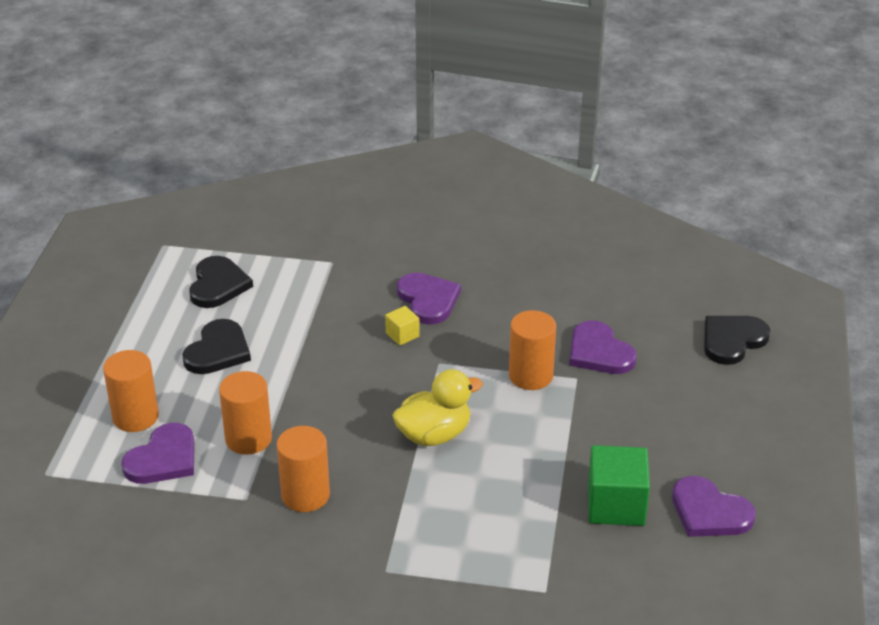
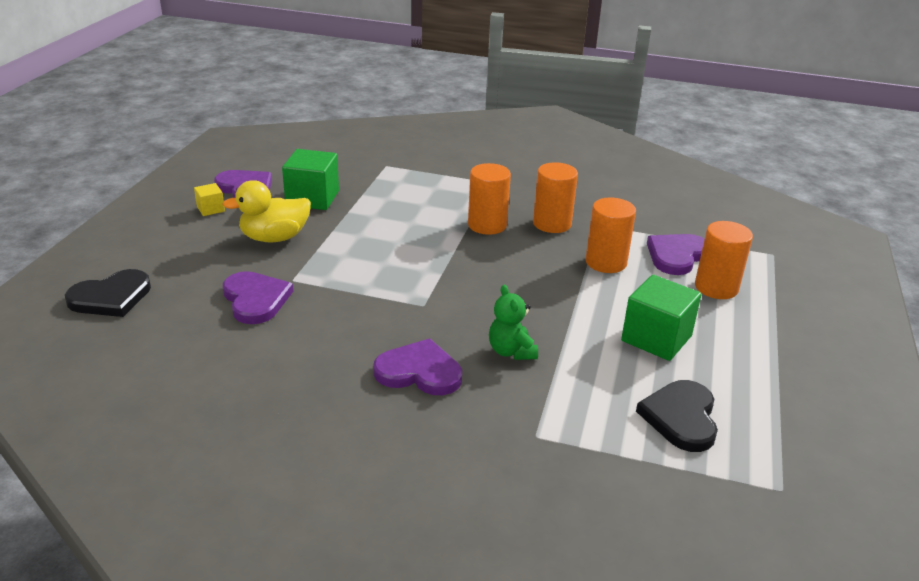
camera: 175 degrees left, 5 degrees down
black heart [182,319,251,374] -> green cube [621,275,702,361]
yellow cube [385,306,420,346] -> yellow cube moved to [194,183,225,216]
yellow duck [392,369,483,446] -> yellow duck moved to [222,180,311,242]
purple heart [397,273,461,325] -> purple heart turned 120 degrees clockwise [373,338,462,395]
orange cylinder [509,310,556,390] -> orange cylinder moved to [468,163,511,235]
none -> green teddy bear [489,285,538,360]

